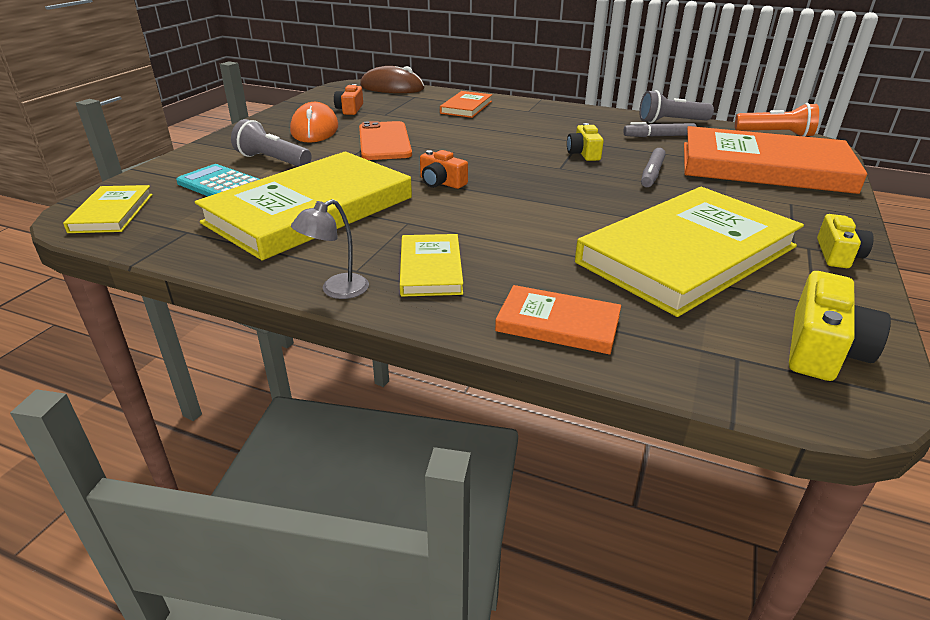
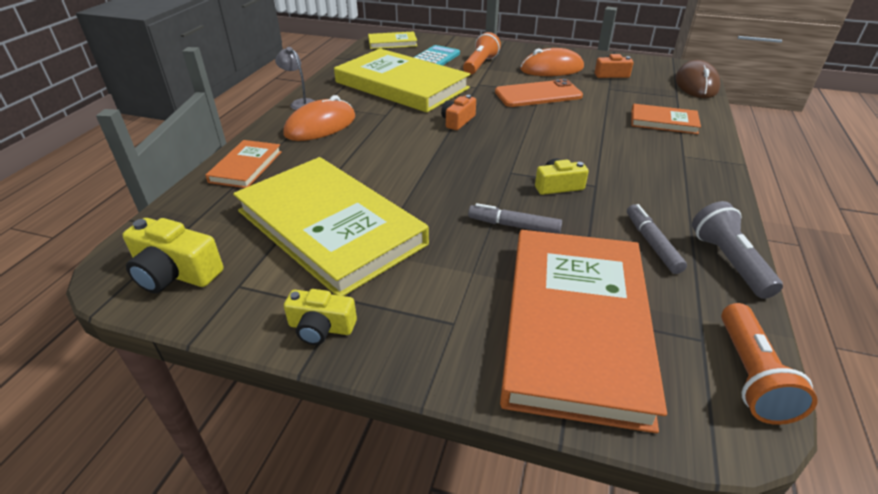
camera: 85 degrees right, 5 degrees up
grey flashlight [231,119,312,167] -> orange flashlight [463,32,501,75]
yellow book [400,234,463,297] -> orange mouse [283,95,355,141]

